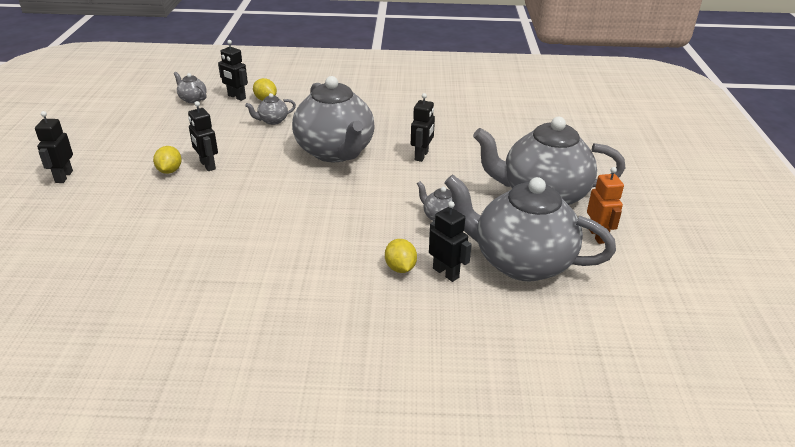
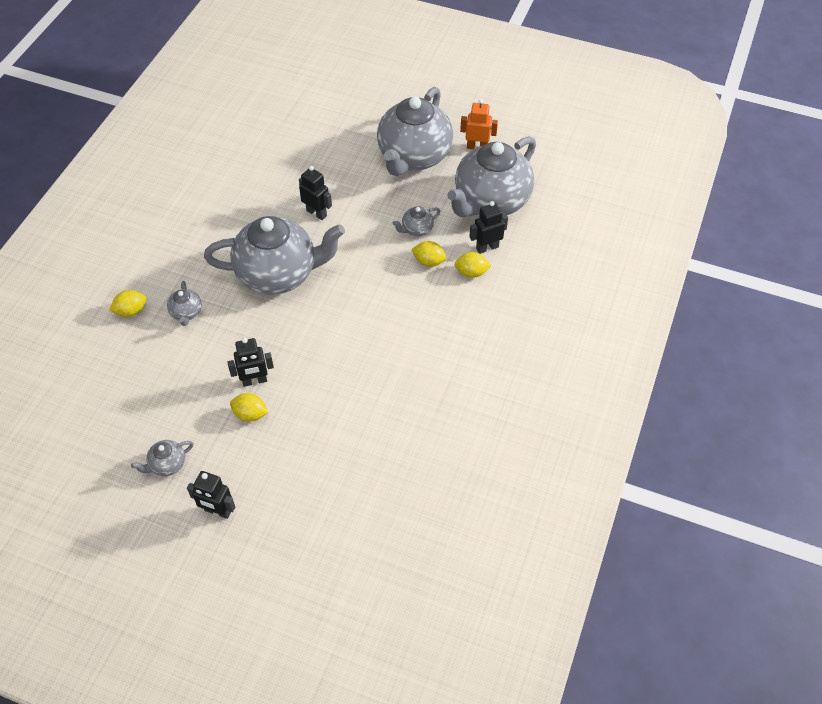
camera: 70 degrees left, 20 degrees up
grey teapot [174,72,207,103] -> grey teapot moved to [131,440,194,476]
black robot [218,40,248,101] -> none
none -> yellow lemon [411,241,447,267]

